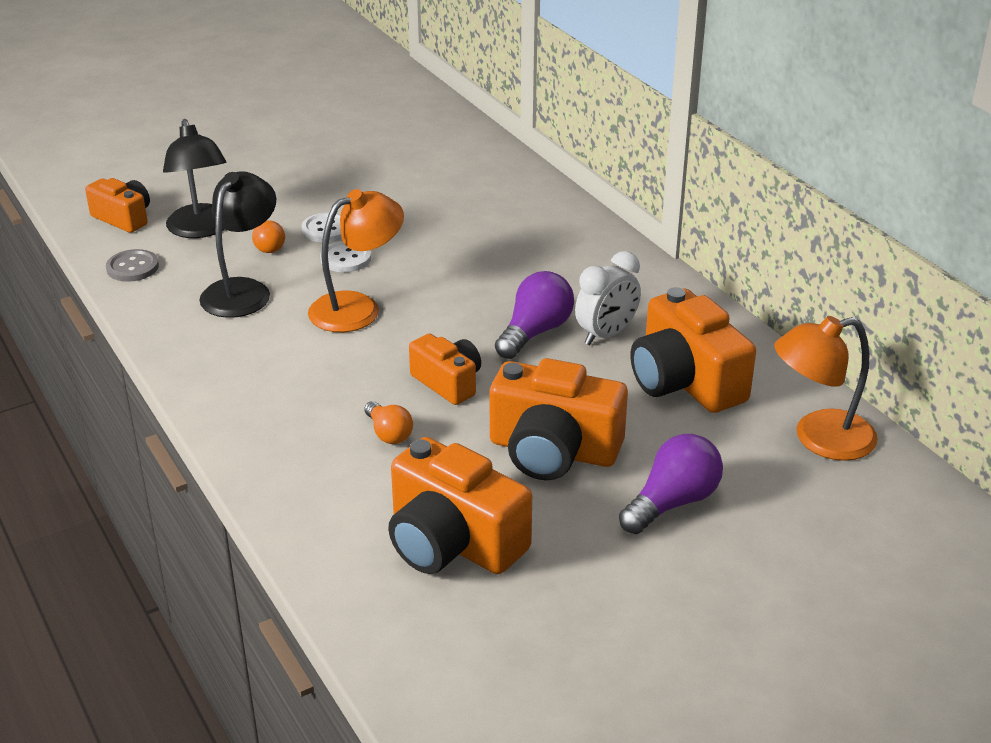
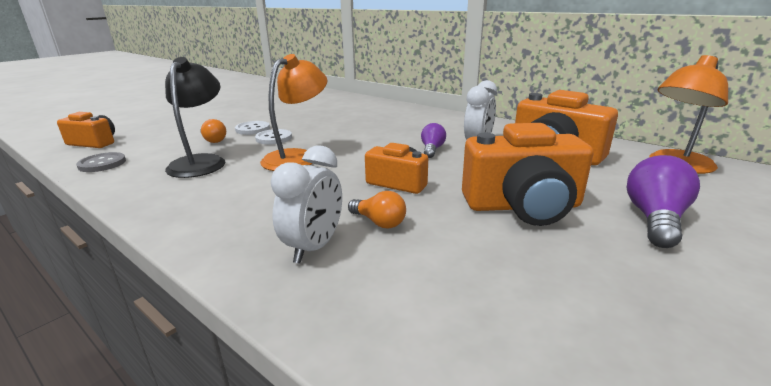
camera: 20 degrees left, 10 degrees down
black lamp [163,119,227,238] -> none
orange camera [388,437,532,574] -> none
purple light bulb [495,271,574,359] -> purple light bulb [421,123,446,158], size x0.60
none -> white clock [271,145,342,264]

